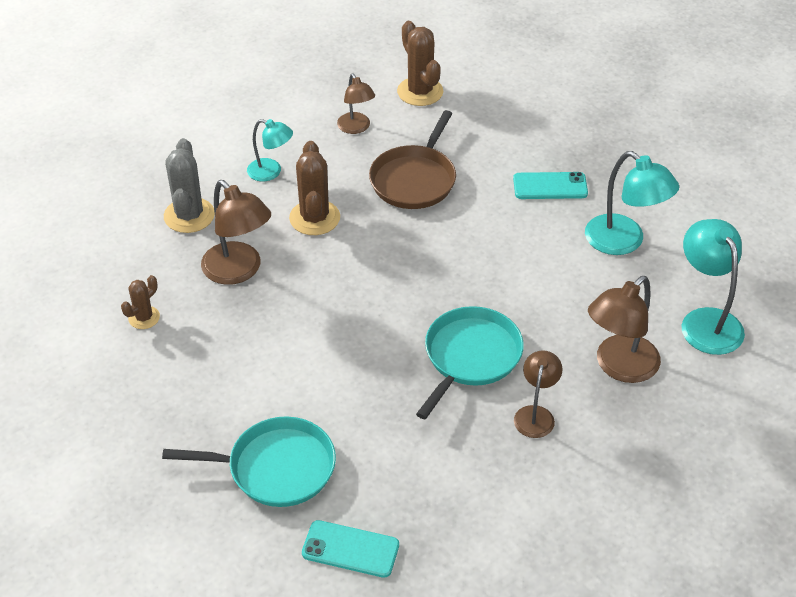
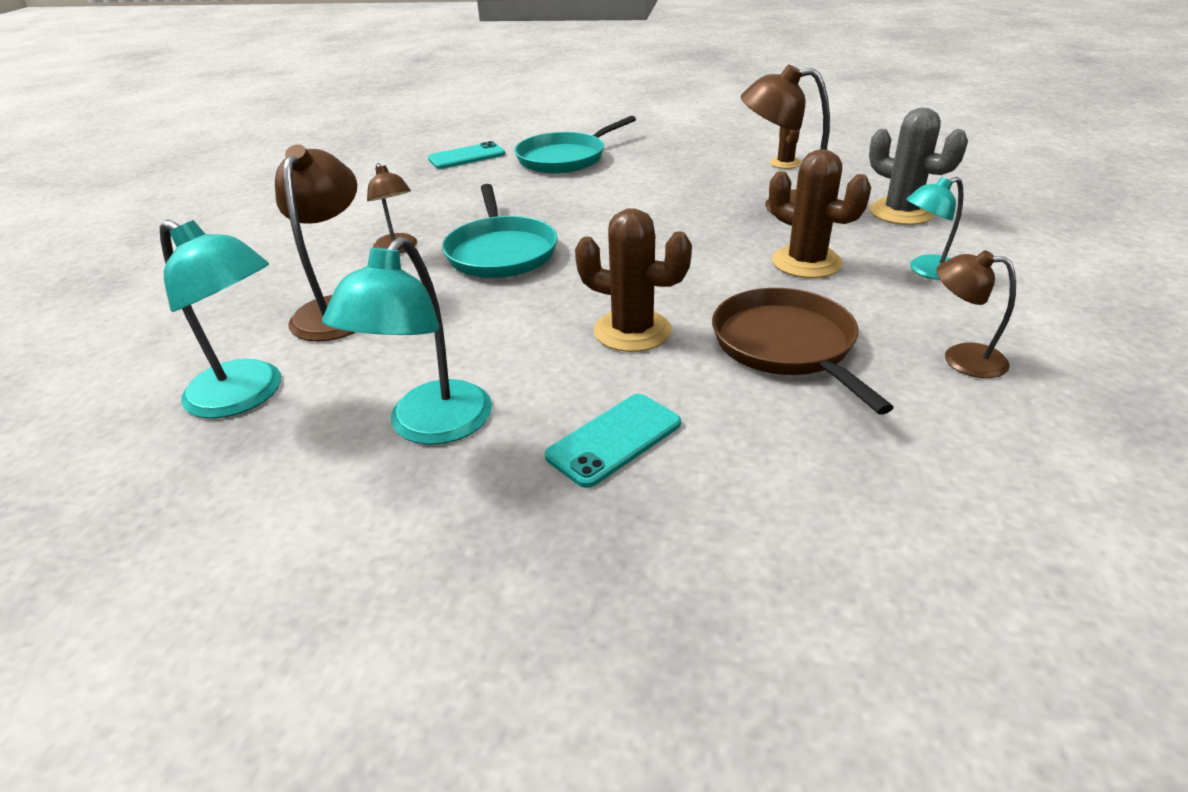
camera: 140 degrees right, 10 degrees down
brown cactus [397,21,443,106] -> brown cactus moved to [575,208,692,352]
turquoise lamp [585,151,679,255] -> turquoise lamp turned 75 degrees counterclockwise [322,237,492,445]

